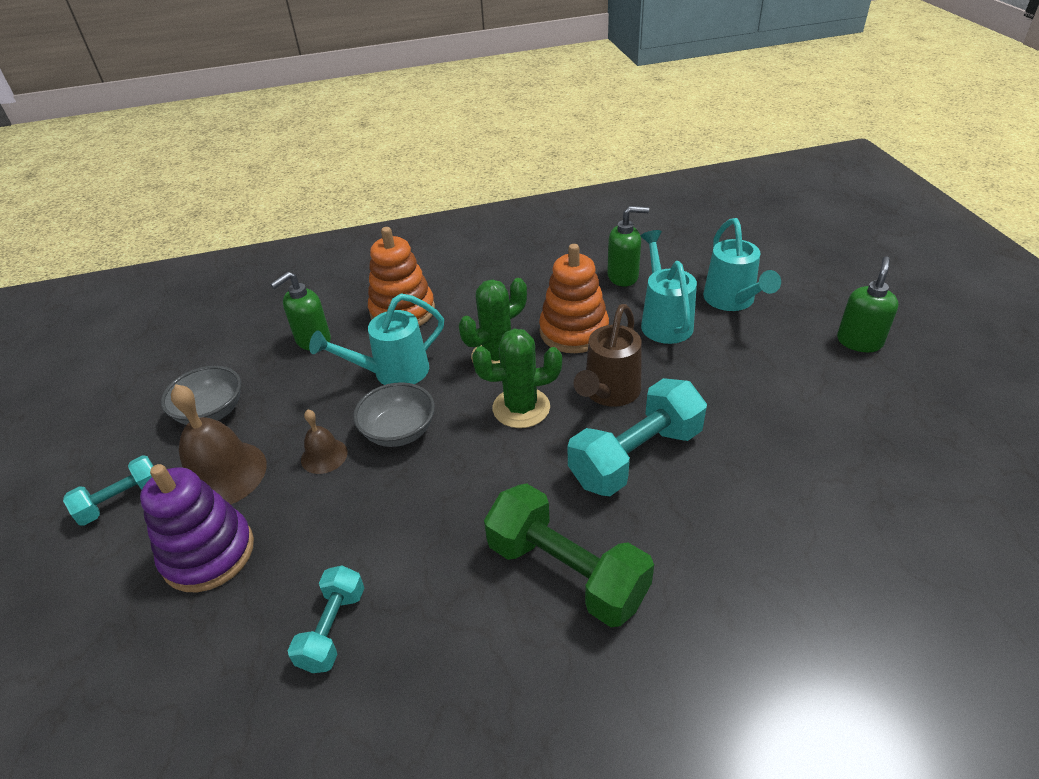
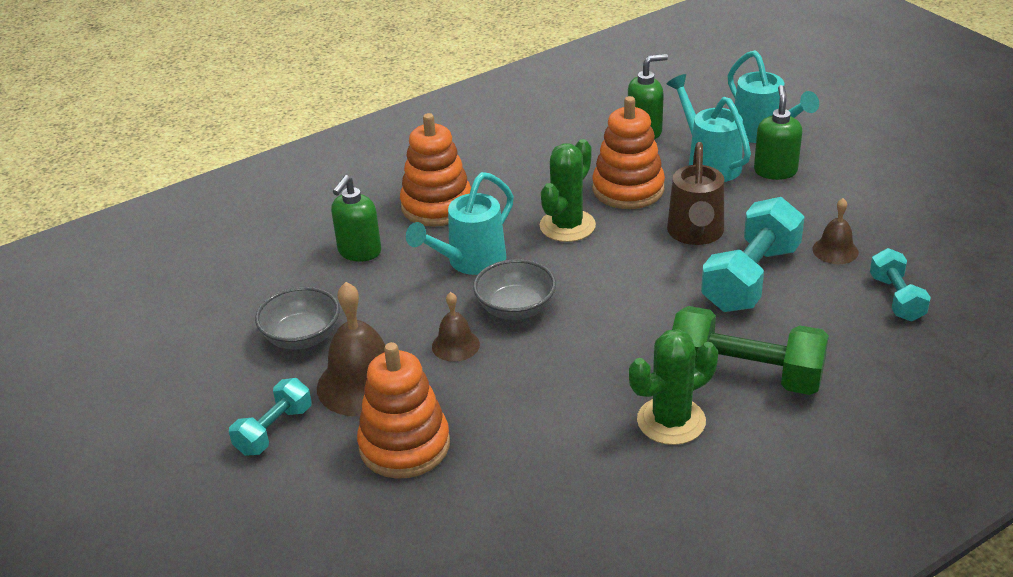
camera: 20 degrees left, 5 degrees down
purple stacking toy [140,464,254,592] -> orange stacking toy [357,342,450,479]
turquoise dumbbell [287,566,364,673] -> turquoise dumbbell moved to [870,248,931,321]
green cactus [472,329,562,428] -> green cactus moved to [629,329,718,445]
green soap dispenser [837,256,899,352] -> green soap dispenser moved to [754,85,802,180]
none -> brown bell [813,198,858,264]

